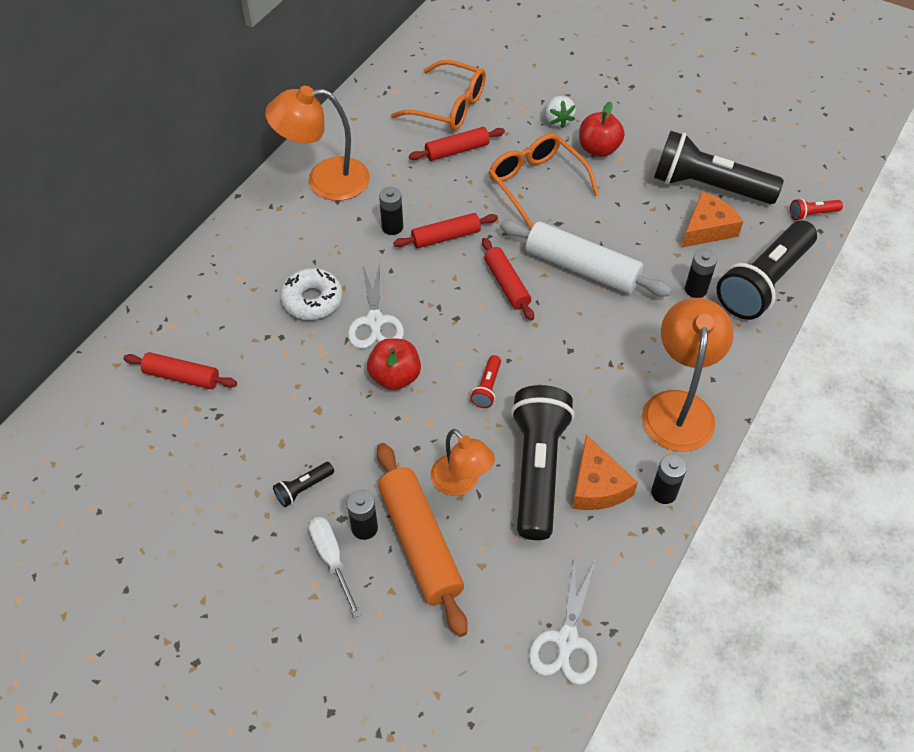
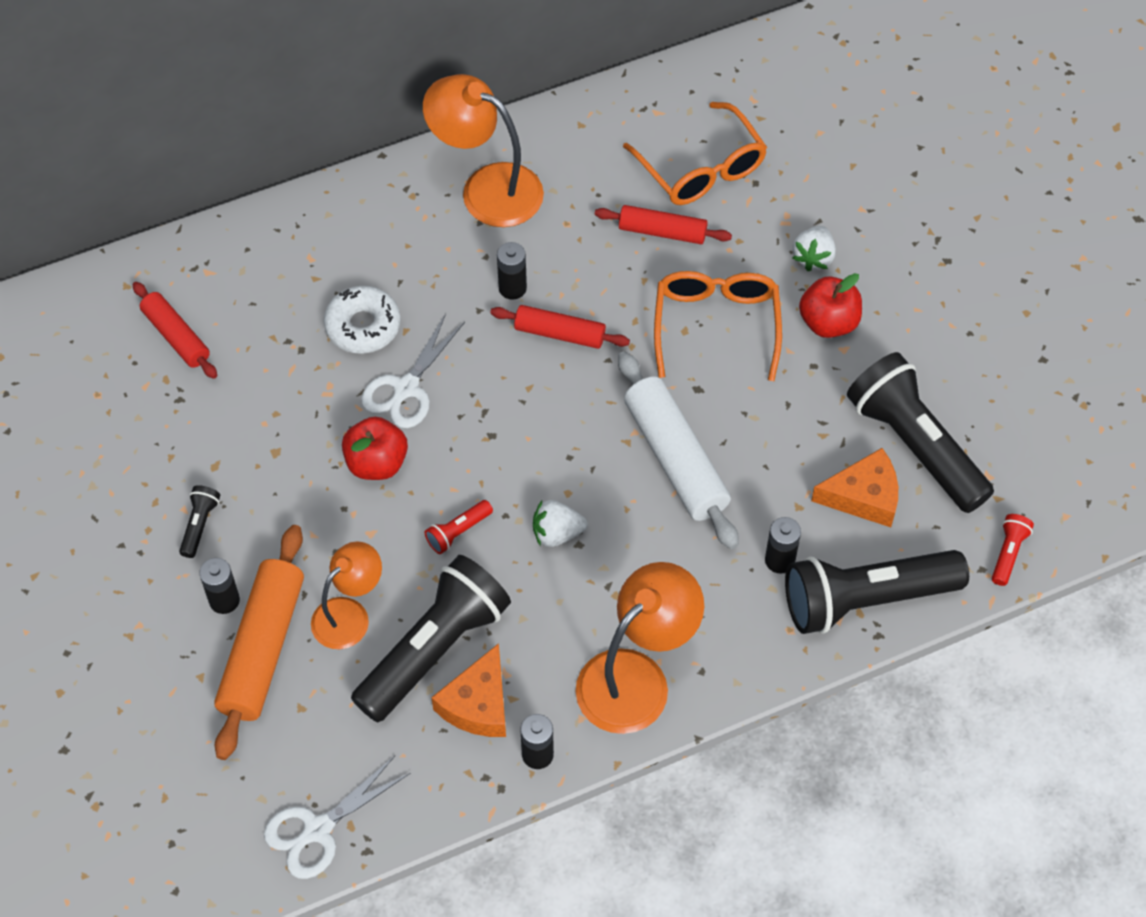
camera: 35 degrees right, 5 degrees up
black flashlight [273,462,334,507] -> black flashlight turned 105 degrees clockwise [179,485,220,558]
white screwdriver [309,517,361,618] -> none
orange lamp [431,429,495,496] -> orange lamp turned 135 degrees counterclockwise [311,541,382,649]
red rolling pin [482,238,534,321] -> none
red flashlight [790,198,843,221] -> red flashlight turned 90 degrees clockwise [992,514,1034,586]
none -> white strawberry [533,500,587,547]

